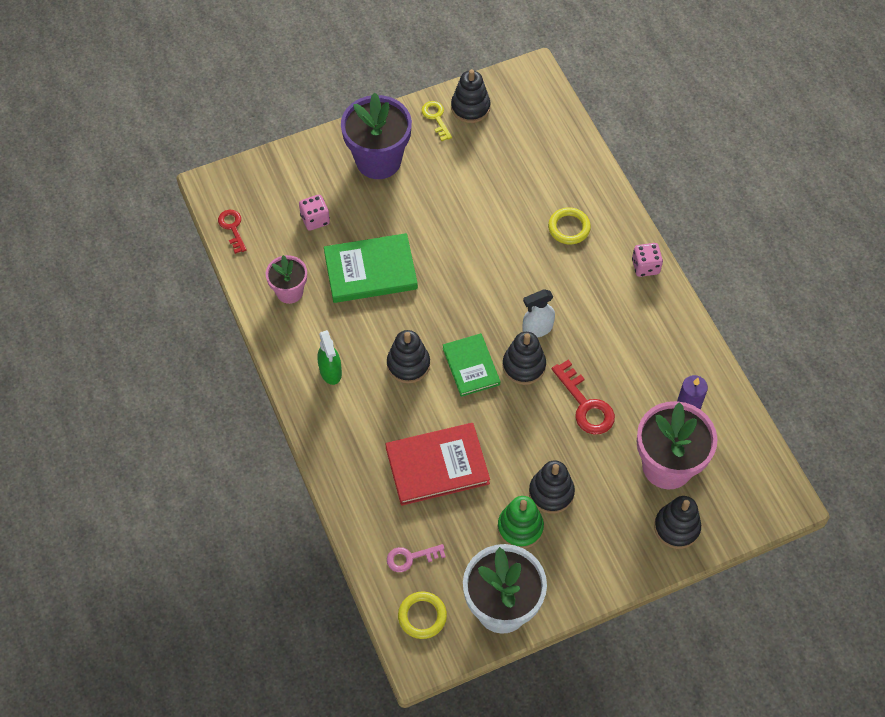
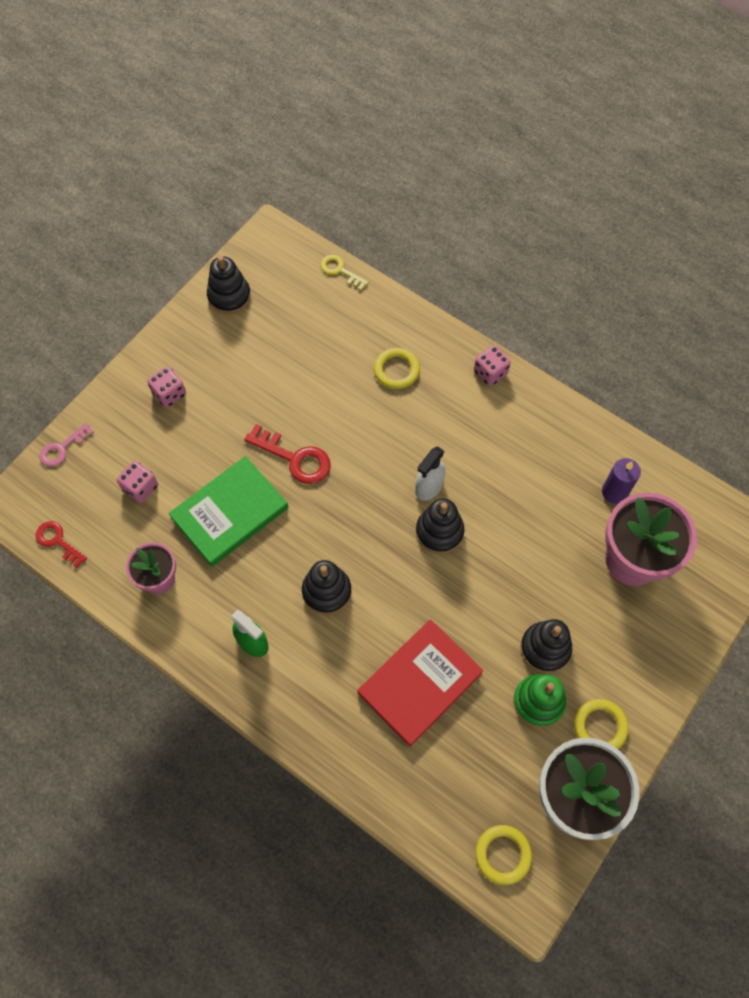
camera: 30 degrees left, 5 degrees up
purple flower pot [341,93,412,179] -> pink dice [147,366,186,408]
pink key [387,544,446,572] -> pink key moved to [39,423,94,467]
yellow key [422,101,452,141] -> yellow key moved to [320,254,369,291]
green book [443,333,500,397] -> none
red key [552,360,615,434] -> red key moved to [244,424,331,484]
black stacking toy [654,496,701,549] -> none
none -> yellow ring [574,699,628,749]

